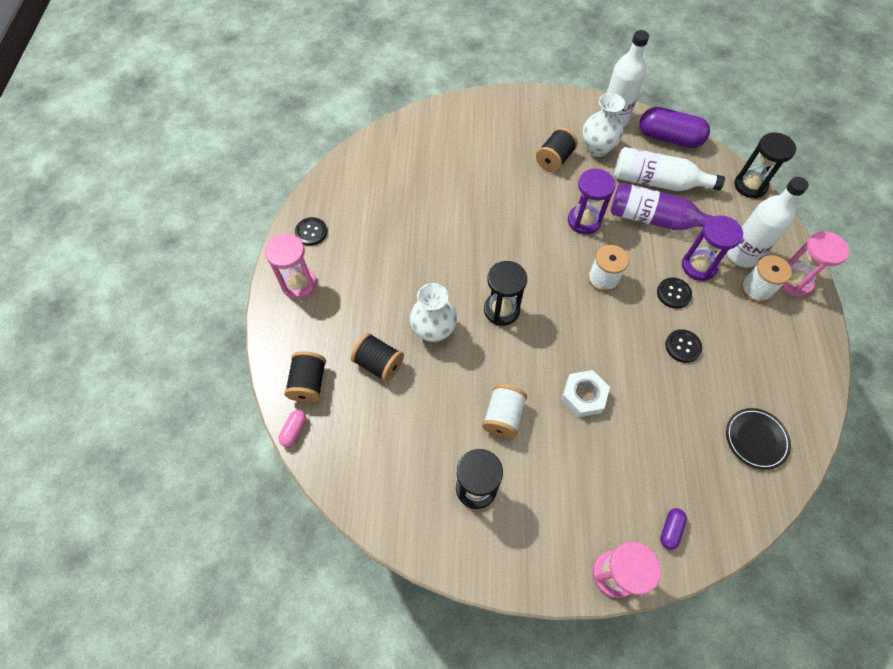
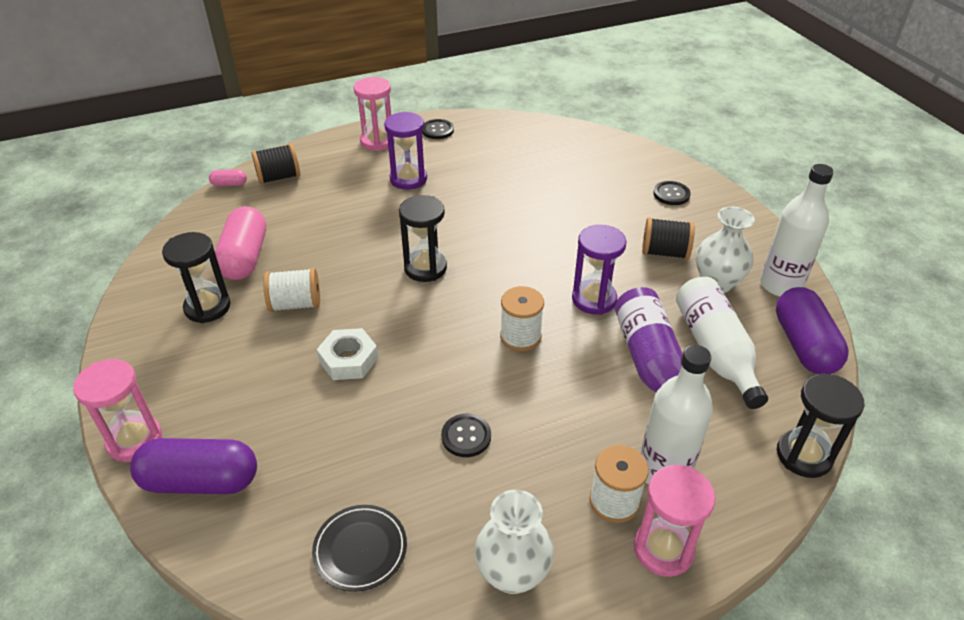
camera: 65 degrees right, 20 degrees down
black spool [351,333,404,382] -> none
white vase [410,283,457,342] -> white vase moved to [475,490,554,594]
black button [657,278,692,308] -> black button moved to [653,181,691,205]
purple capsule [660,508,687,550] -> purple capsule [130,438,257,494], size x2.24
purple hourglass [682,216,743,281] -> purple hourglass moved to [384,112,427,190]
none -> pink capsule [215,206,266,280]

